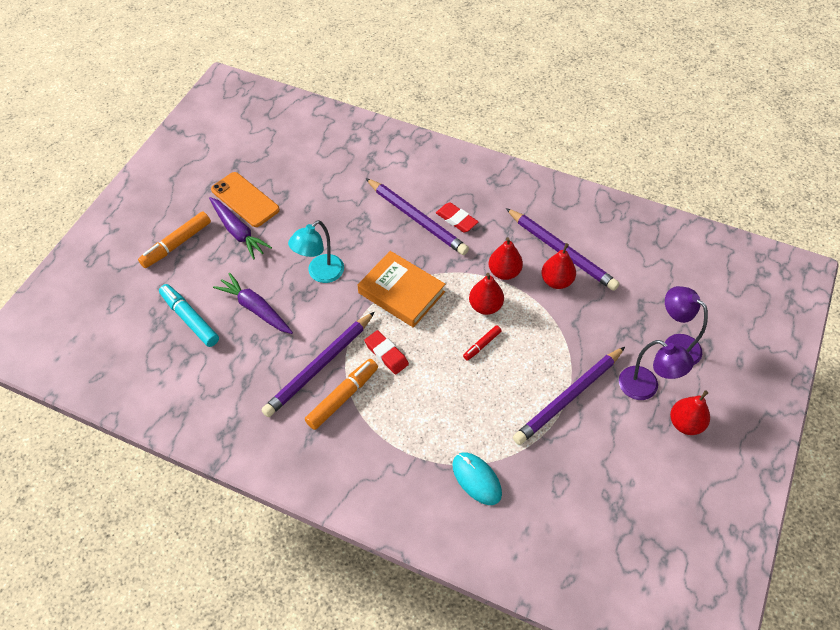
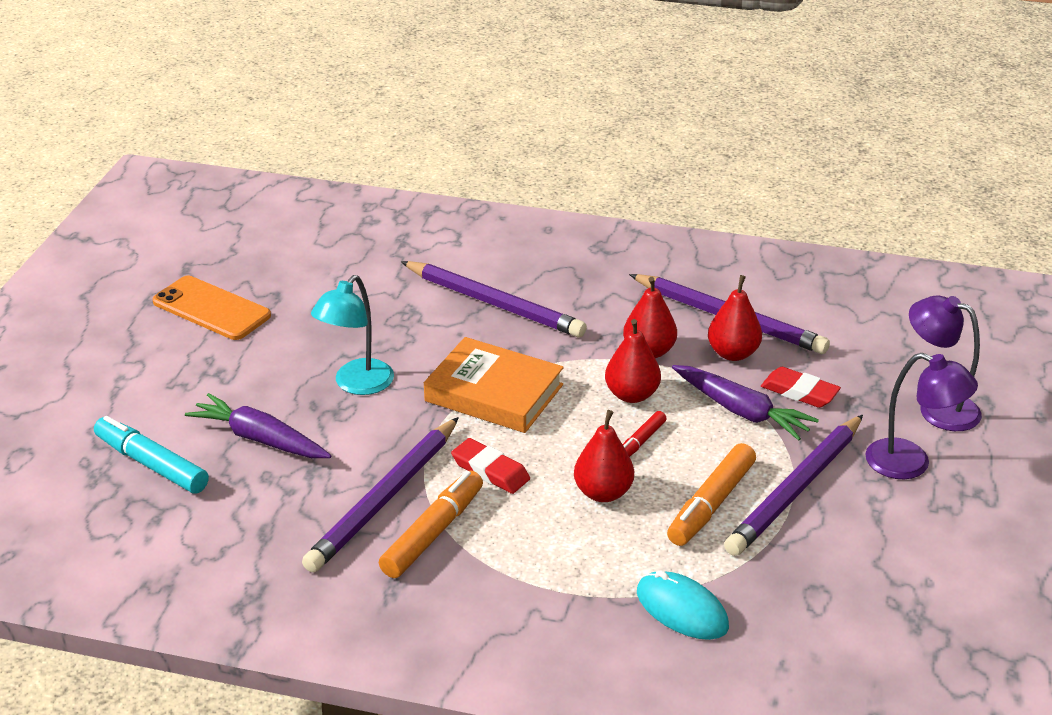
camera: 10 degrees left, 20 degrees down
orange marker [138,211,211,268] -> orange marker moved to [667,443,756,546]
purple carrot [209,197,272,260] -> purple carrot moved to [672,365,819,441]
red eraser [436,202,478,232] -> red eraser moved to [761,367,841,408]
red pear [670,390,710,435] -> red pear moved to [574,410,634,502]

